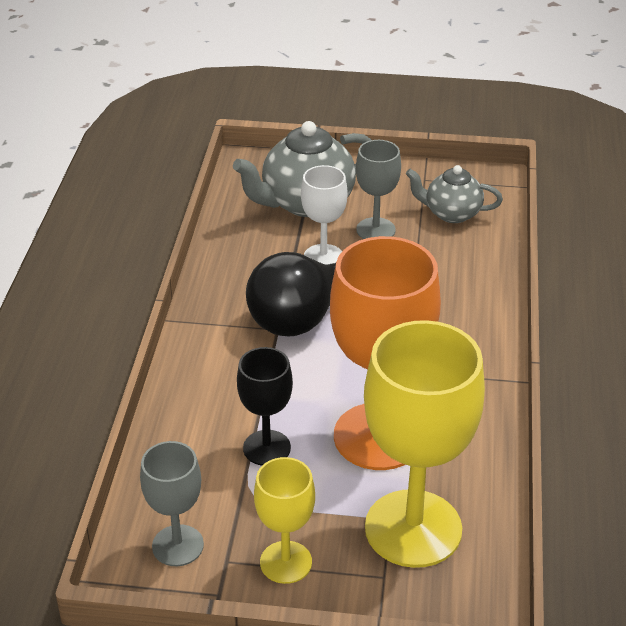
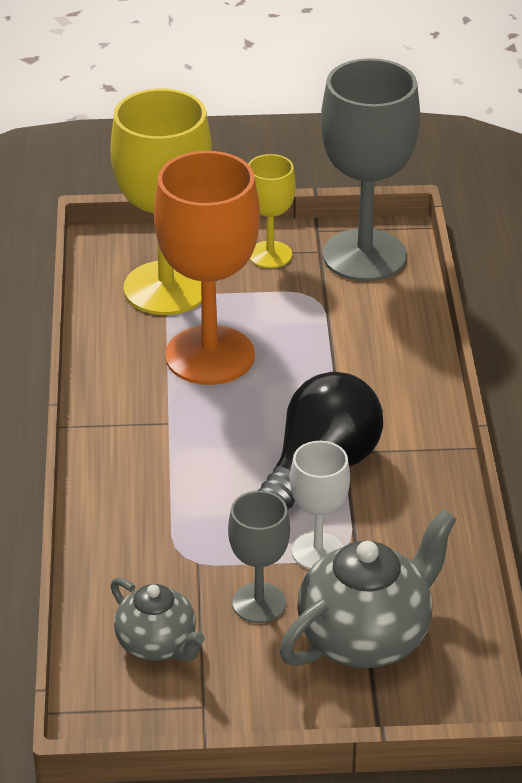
camera: 170 degrees right, 0 degrees up
grey goblet [140,441,204,566] -> grey goblet [321,58,420,281], size x1.91
black goblet [237,347,293,465] -> none
grey teapot [406,165,503,223] -> grey teapot turned 45 degrees clockwise [110,577,205,661]

